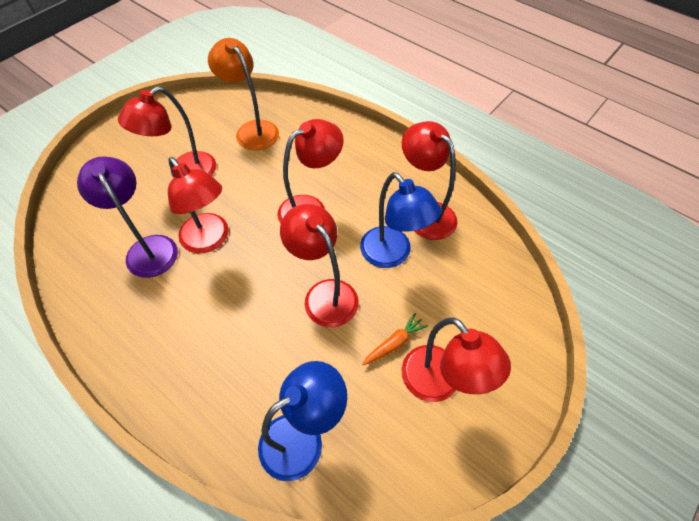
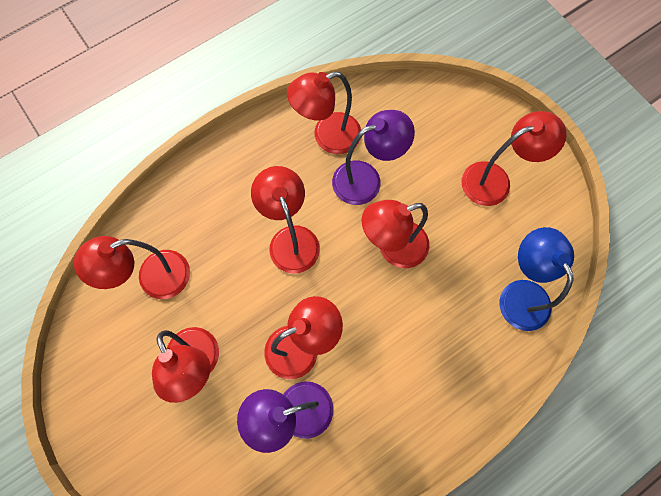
camera: 75 degrees left, 15 degrees up
orange lamp [208,38,279,150] -> red lamp [74,236,190,299]
blue lamp [360,172,441,268] -> purple lamp [332,110,415,205]
orange carrot [362,313,428,365] -> none

